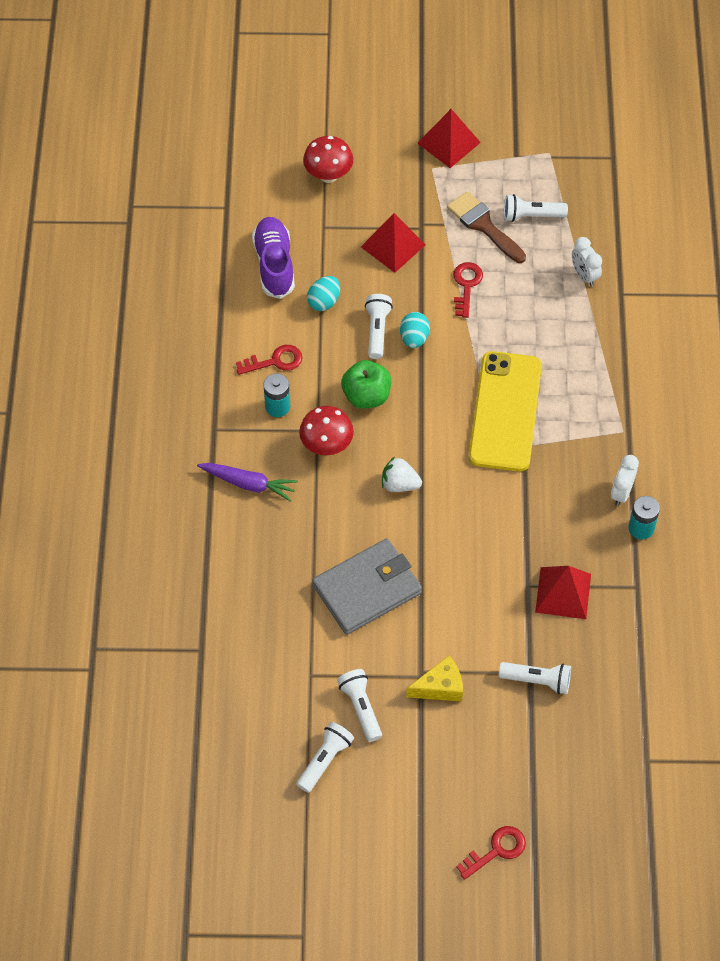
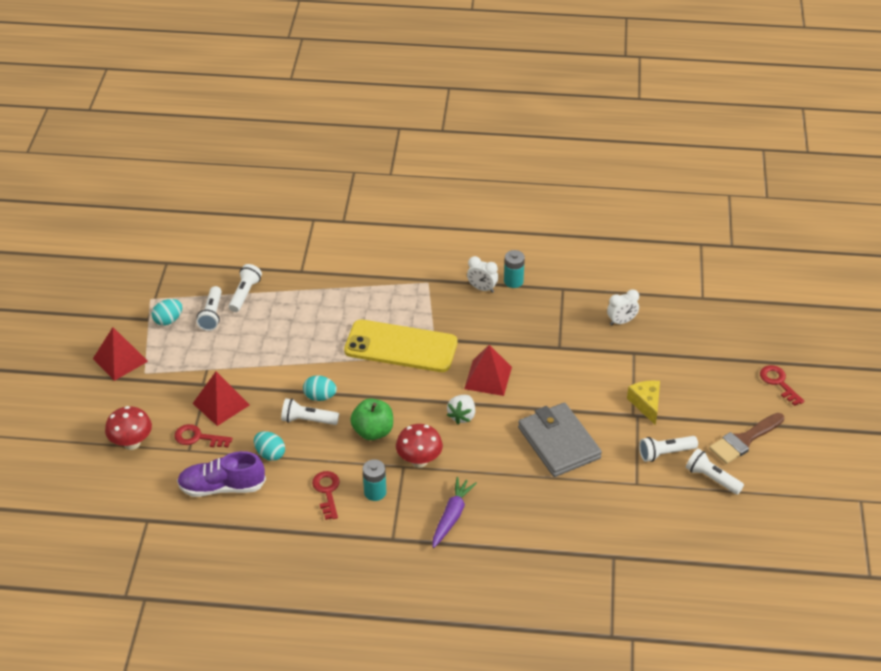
camera: 85 degrees left, 15 degrees down
brown brush [447,191,526,263] -> brown brush moved to [709,413,784,464]
red key [453,262,483,318] -> red key moved to [174,424,233,448]
white flashlight [499,662,571,694] -> white flashlight moved to [229,264,262,312]
red pyramid [535,566,591,619] -> red pyramid moved to [464,345,512,396]
white clock [572,237,602,287] -> white clock moved to [607,289,639,325]
none -> turquoise egg [152,299,182,326]

